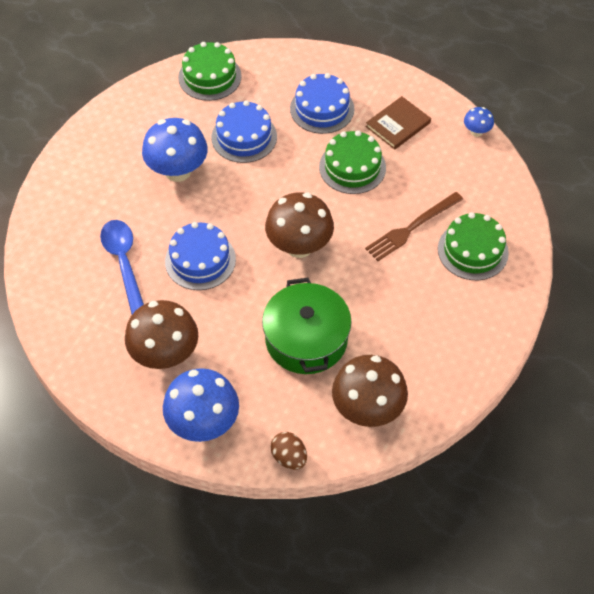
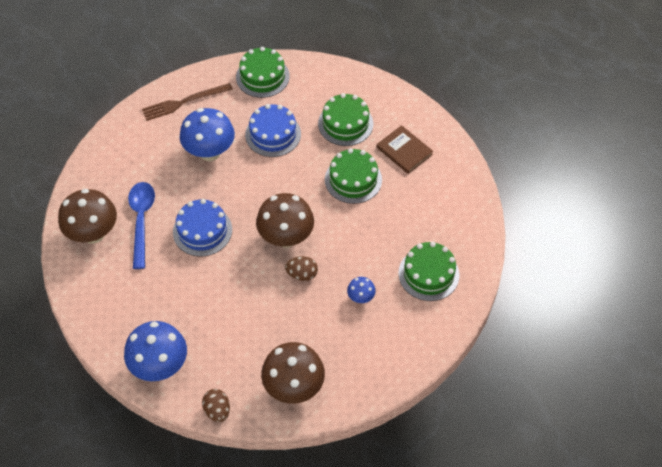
camera: 15 degrees right, 0 degrees up
brown mushroom [125,300,198,369] -> brown mushroom moved to [58,189,117,244]
green pot [262,278,352,374] -> none
blue cake [290,73,354,134] -> green cake [318,93,373,146]
brown fork [365,192,463,261] -> brown fork moved to [142,83,233,121]
brown book [366,96,431,150] -> brown book turned 75 degrees clockwise [377,125,433,174]
blue mushroom [464,107,494,137] -> blue mushroom moved to [347,277,376,303]
none -> brown egg [285,256,318,281]

